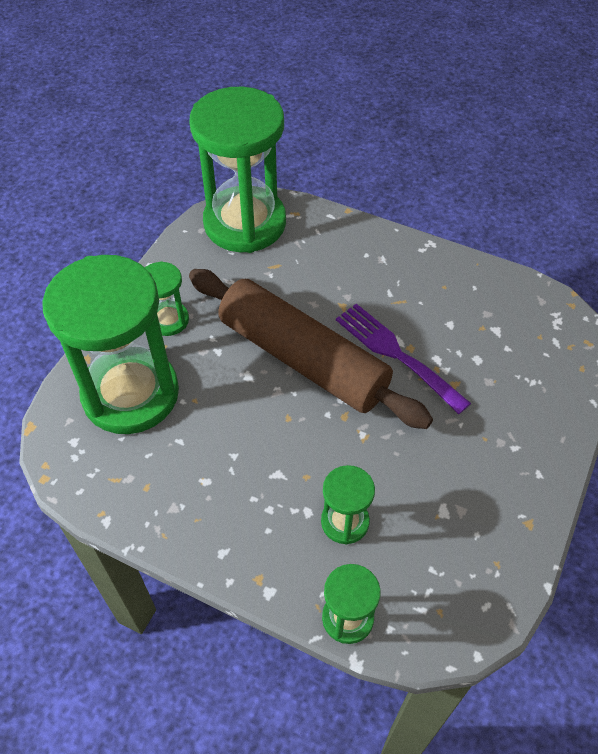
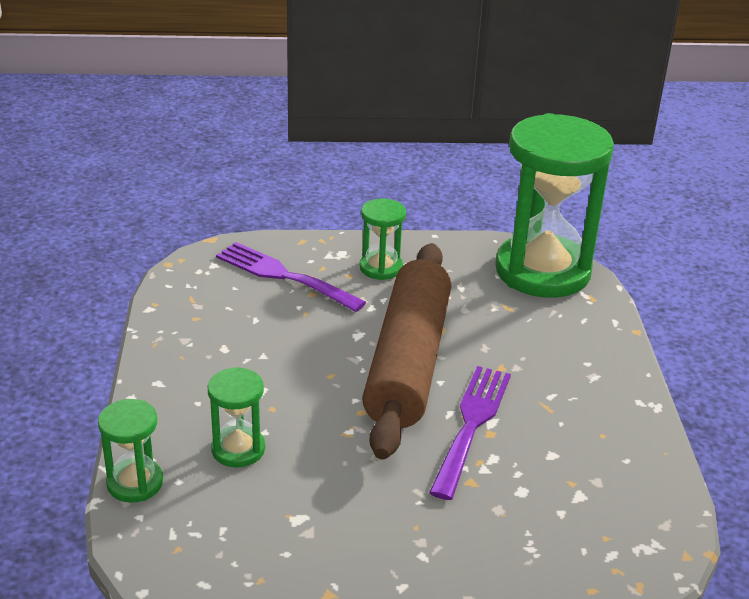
camera: 60 degrees right, 20 degrees down
green hourglass [42,255,179,434] -> purple fork [216,242,366,312]

